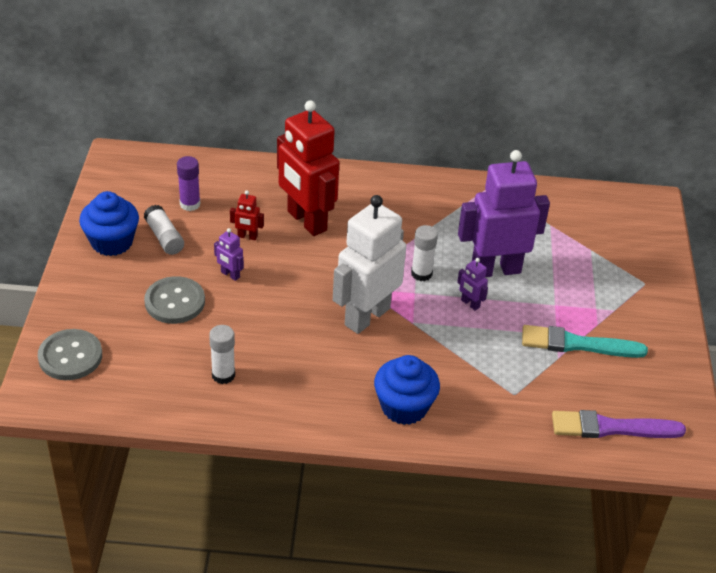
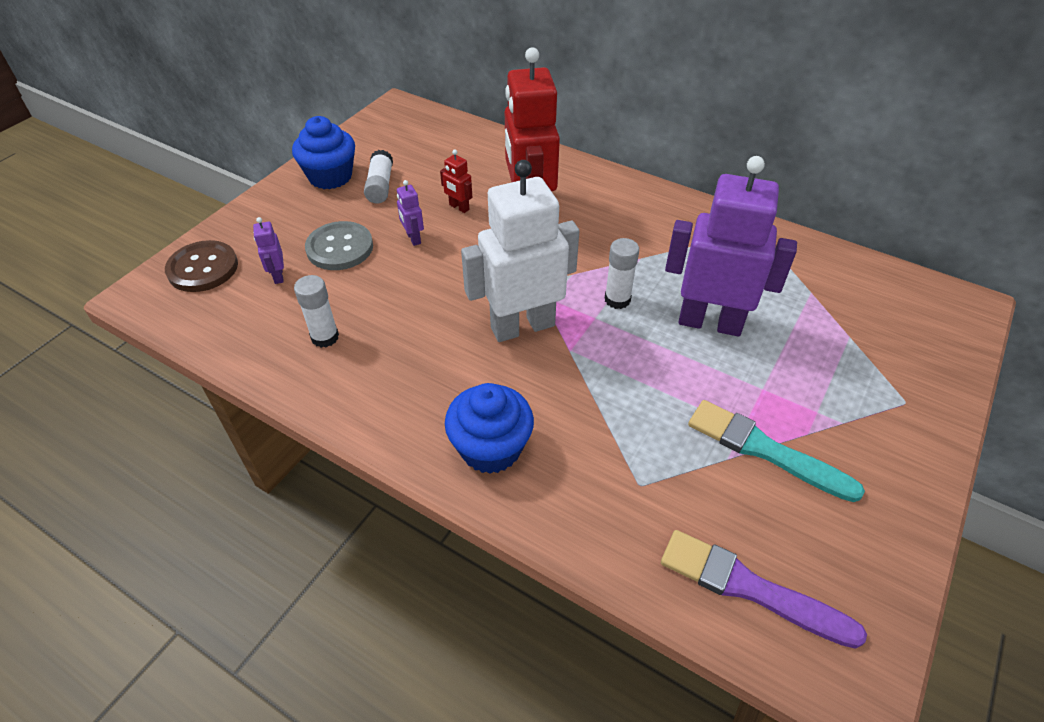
camera: 30 degrees right, 5 degrees up
grey button [38,329,102,380] -> brown button [165,240,238,292]
purple glue stick [177,156,201,211] -> none
purple robot [457,258,488,311] -> purple robot moved to [253,217,284,284]

